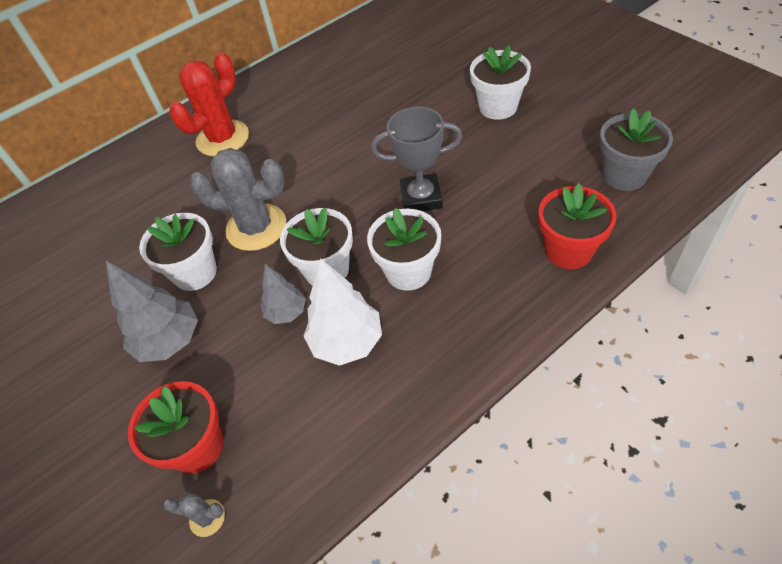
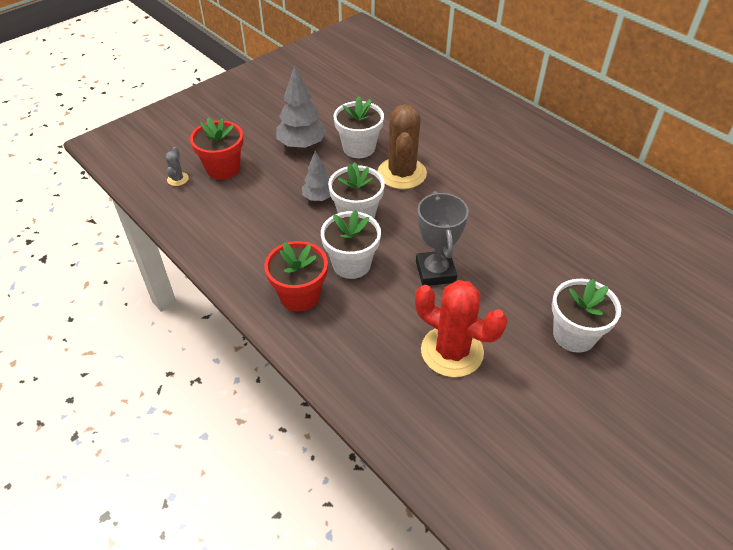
camera: 80 degrees right, 5 degrees down
red cactus [169,52,249,156] -> red cactus moved to [415,280,508,377]
grey cactus [189,148,286,251] -> brown cactus [378,104,427,189]
white tree [304,258,382,366] -> none
red flower pot [539,183,617,269] -> red flower pot moved to [264,241,328,312]
grey flower pot [599,108,673,191] -> none

